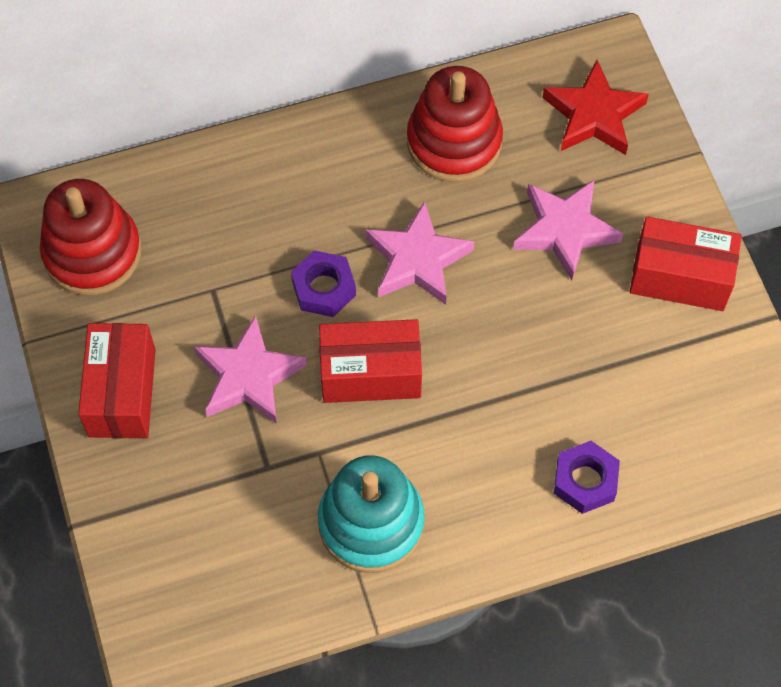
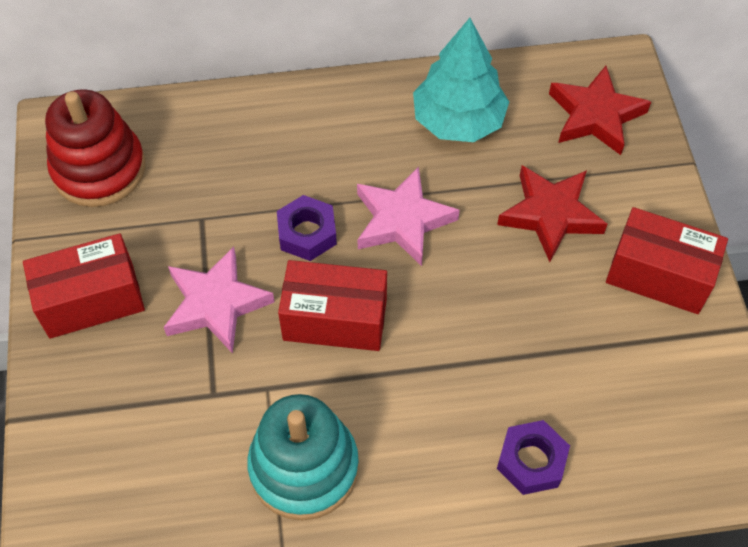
camera: 10 degrees right, 5 degrees down
red box [78,323,156,438] -> red box turned 60 degrees clockwise [23,233,145,339]
red stacking toy [407,66,503,182] -> turquoise tree [413,18,509,142]
pink star [513,179,623,280] -> red star [497,165,607,262]

